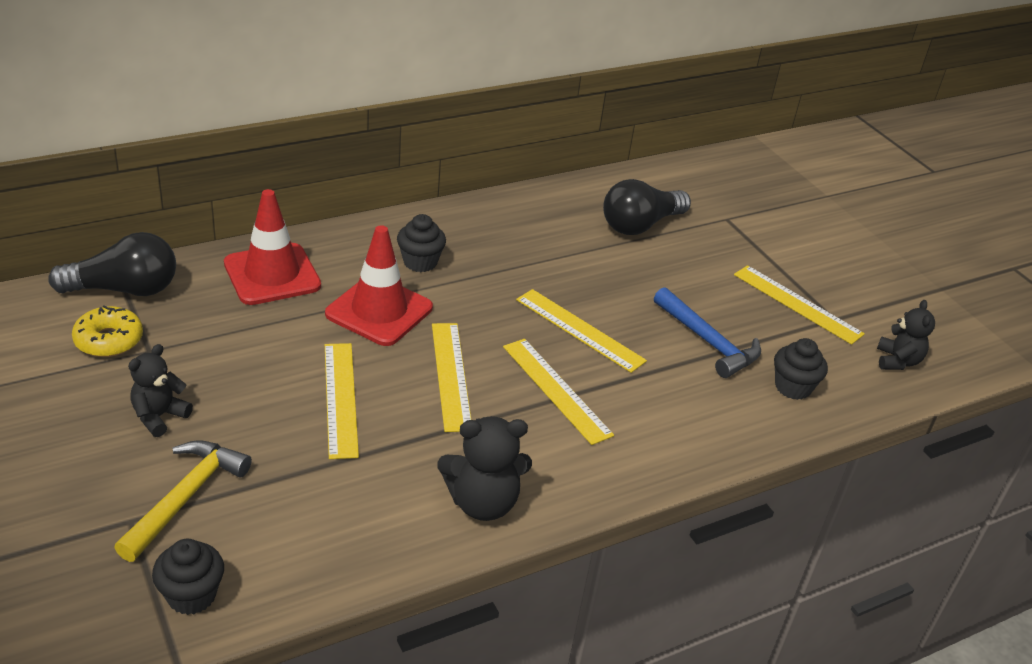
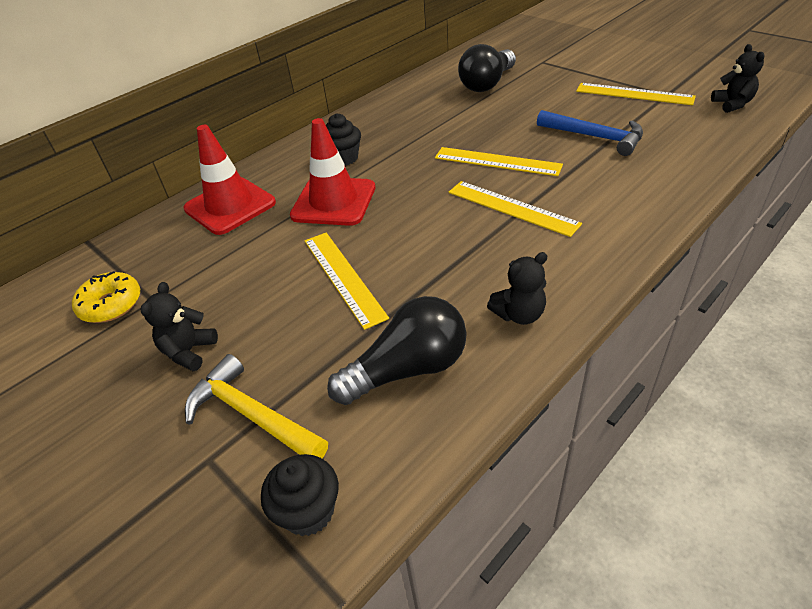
camera: 10 degrees left, 5 degrees up
black light bulb [48,232,176,296] -> black light bulb moved to [327,296,467,405]
yellow hammer [114,440,252,562] -> yellow hammer turned 60 degrees counterclockwise [185,354,328,458]
yellow ruler [432,323,471,432] -> none
black teddy bear [438,416,532,521] -> black teddy bear [487,252,547,325], size x0.67
black cupcake [774,338,828,400] -> none

